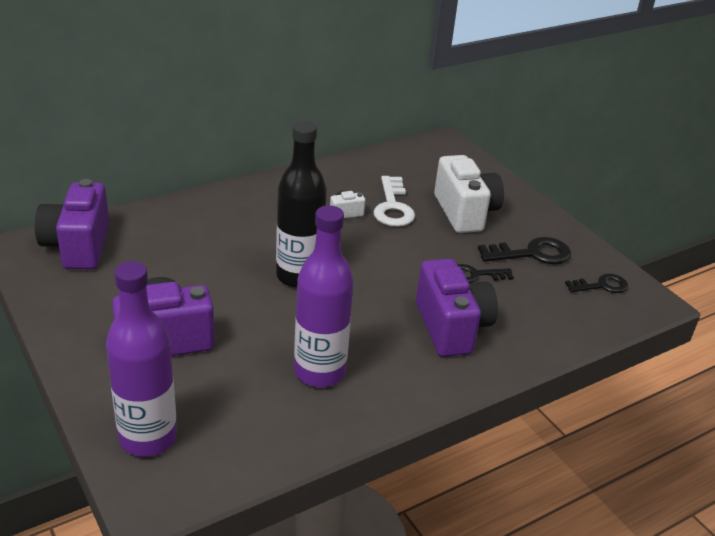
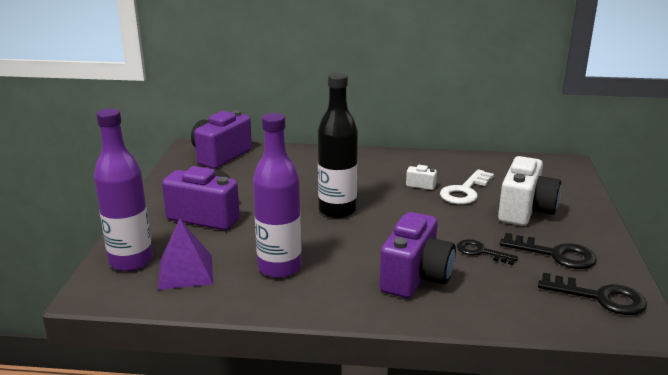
camera: 40 degrees right, 10 degrees down
black key [565,274,628,293] -> black key [538,273,647,315], size x1.53
none -> purple pyramid [158,219,213,290]

